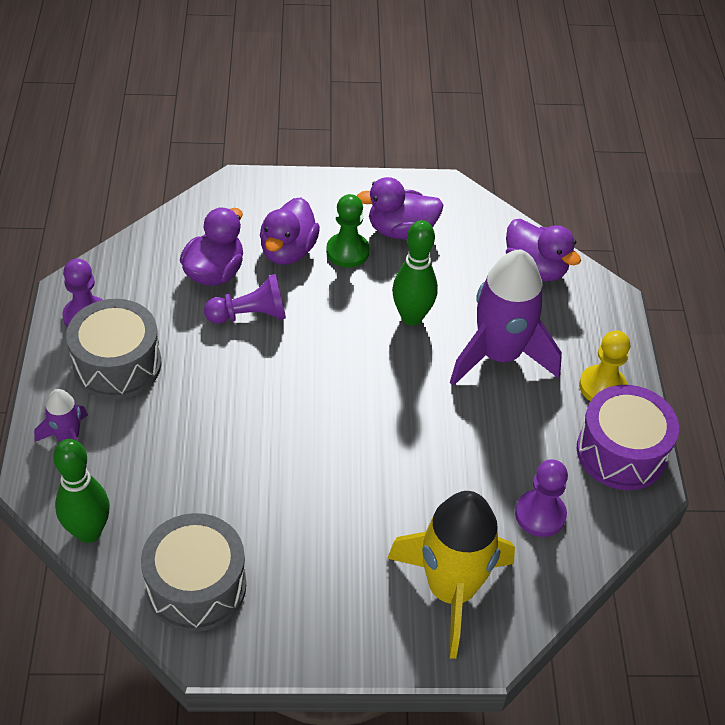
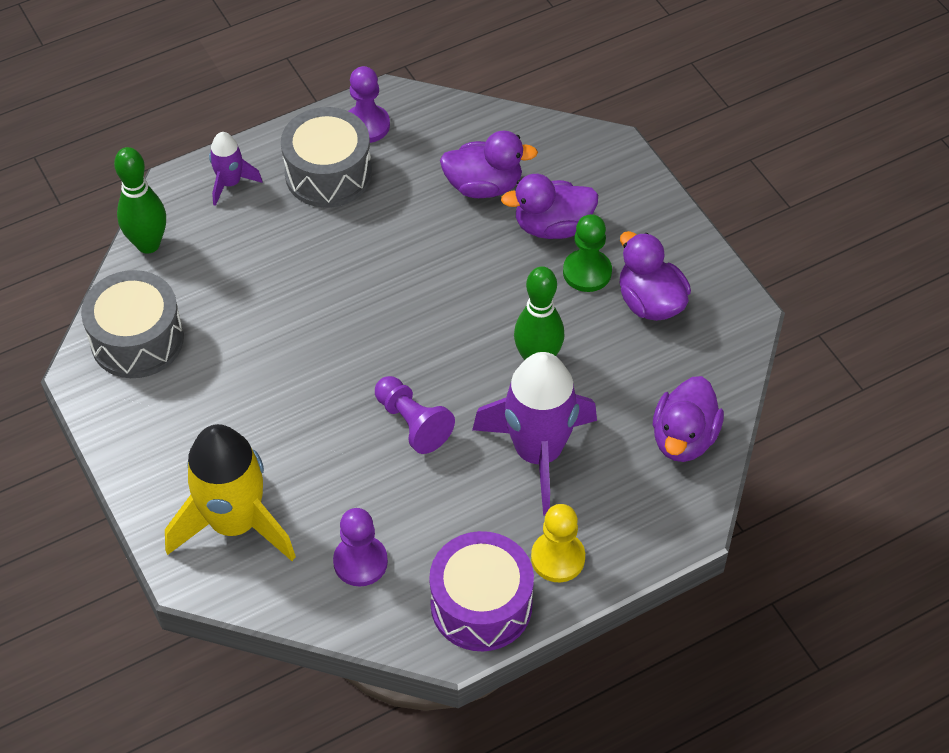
camera: 65 degrees right, 5 degrees up
purple pawn [204,274,286,324] -> purple pawn moved to [375,376,455,454]

